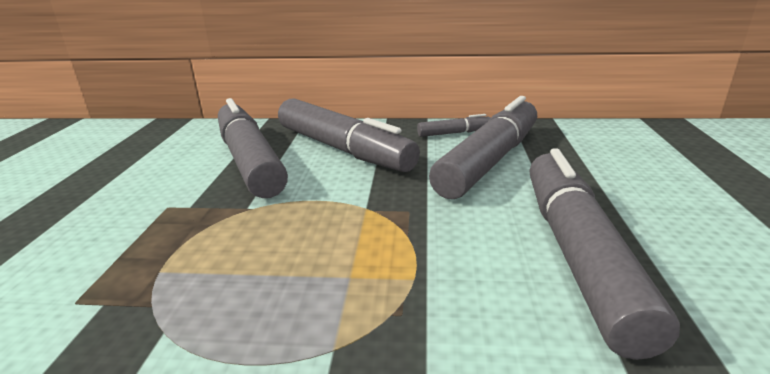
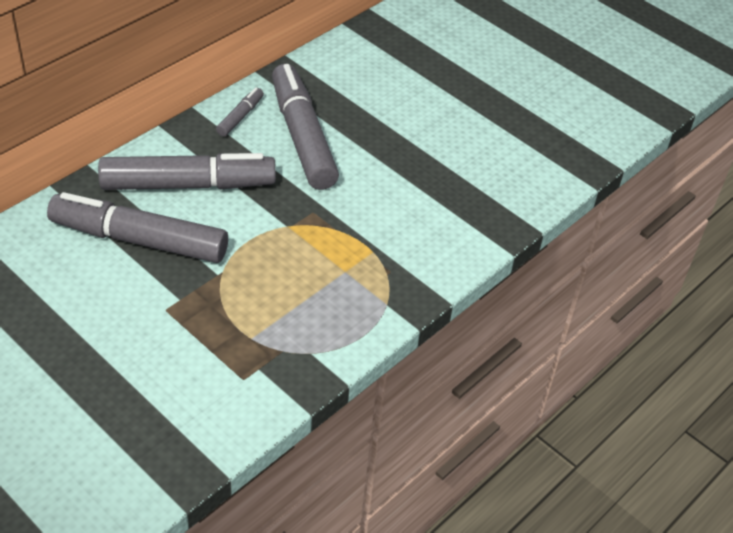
camera: 55 degrees left, 20 degrees up
grey marker [529,149,680,360] -> none

